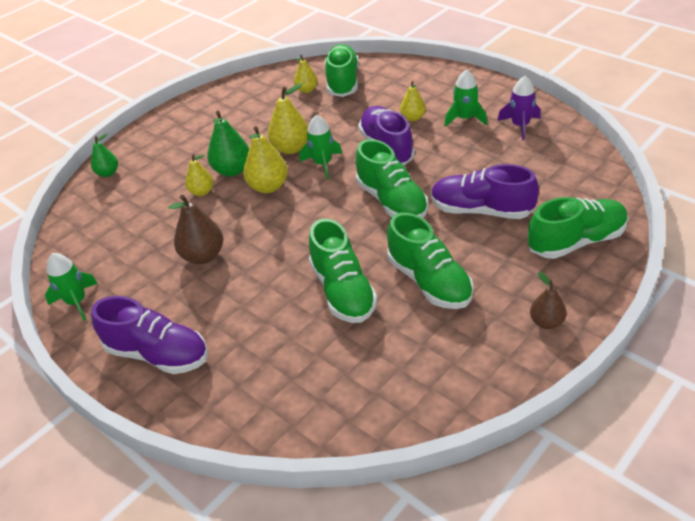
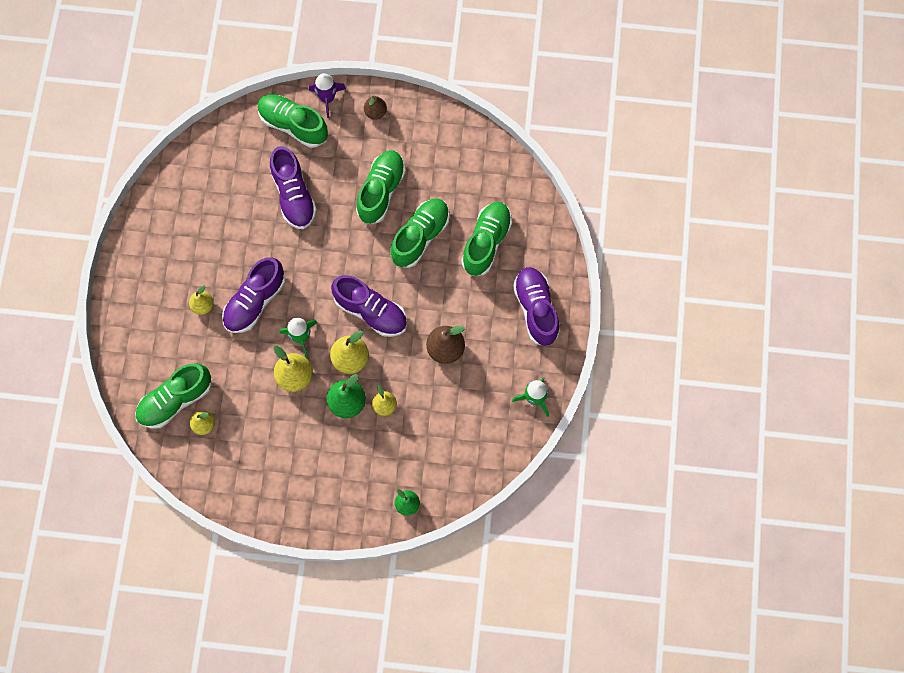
camera: 130 degrees left, 30 degrees up
green shoe [356,139,428,218] -> green shoe moved to [461,202,512,276]
green rocket [444,69,487,127] -> none
purple rocket [497,76,541,140] -> purple rocket moved to [309,73,346,118]
none -> purple shoe [331,275,407,337]

